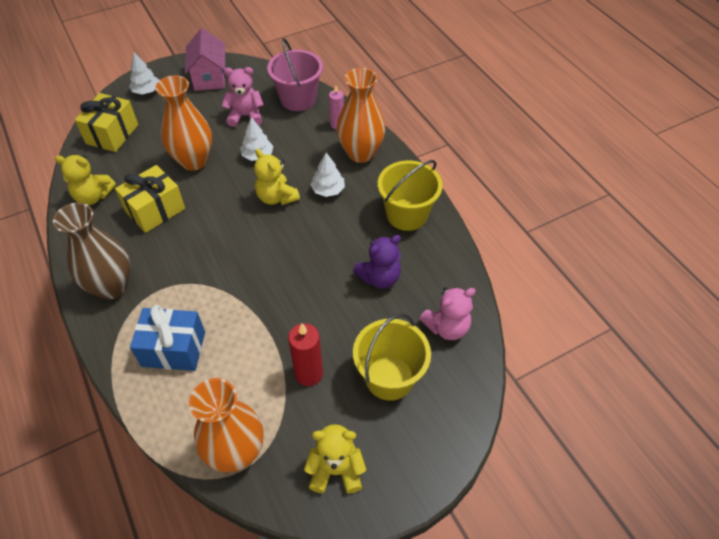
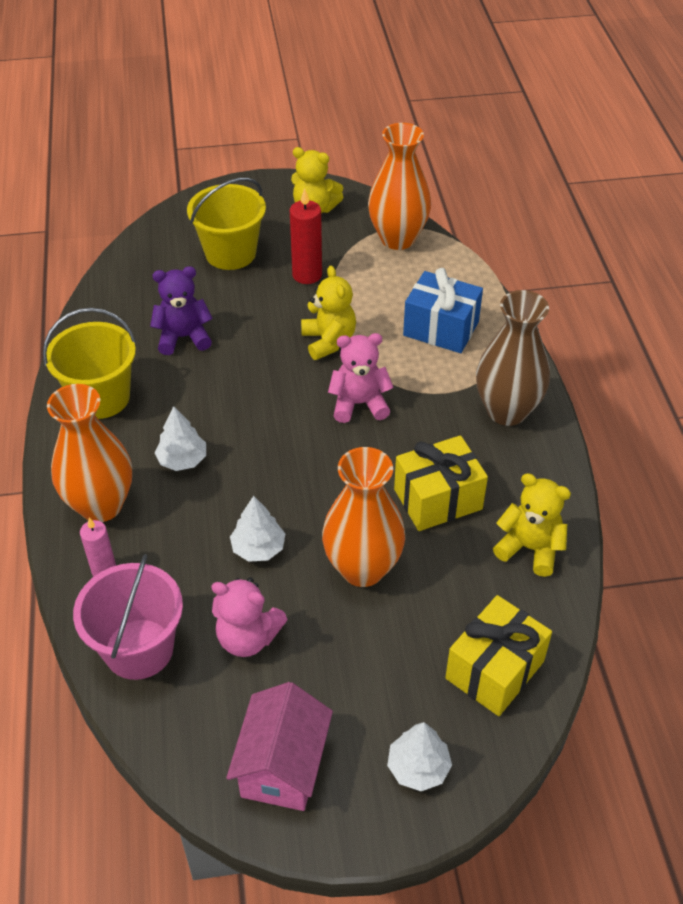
camera: 160 degrees left, 5 degrees down
yellow teddy bear [254,149,300,205] -> yellow teddy bear moved to [301,266,356,360]
pink teddy bear [419,287,476,340] -> pink teddy bear moved to [328,333,394,423]

